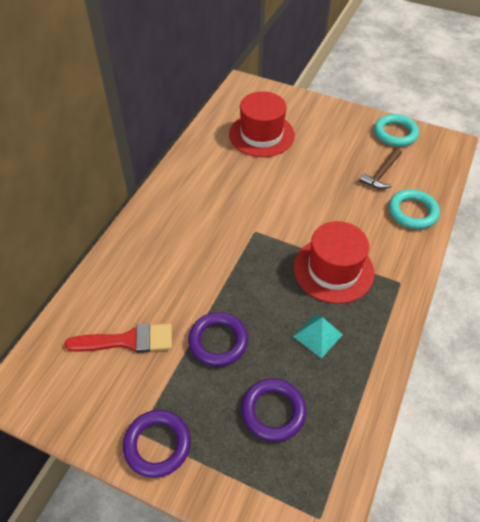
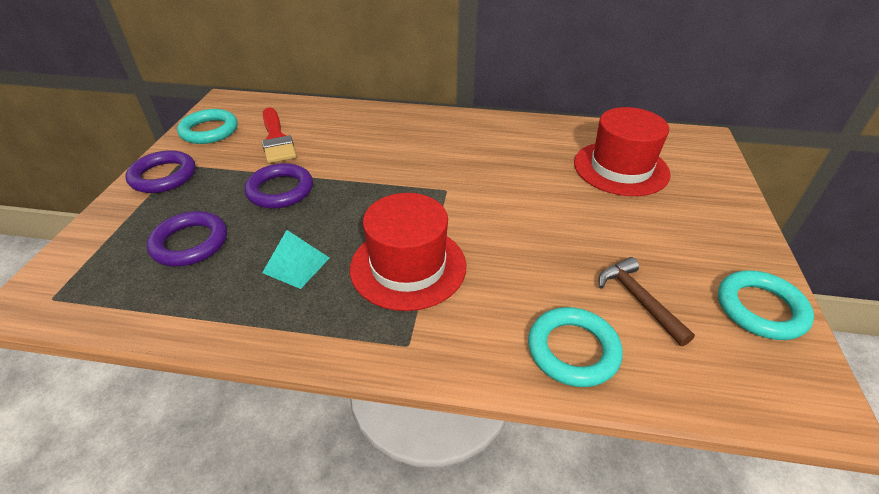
camera: 75 degrees right, 10 degrees down
brown hammer [360,148,402,189] -> brown hammer turned 45 degrees clockwise [599,257,695,346]
none -> turquoise ring [177,109,238,144]

